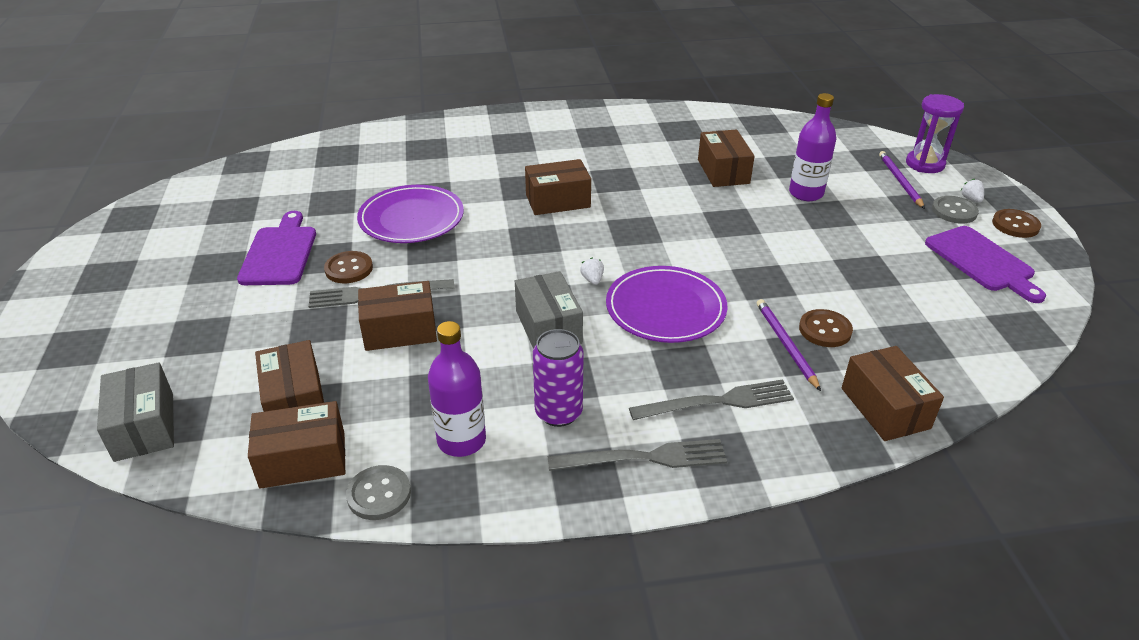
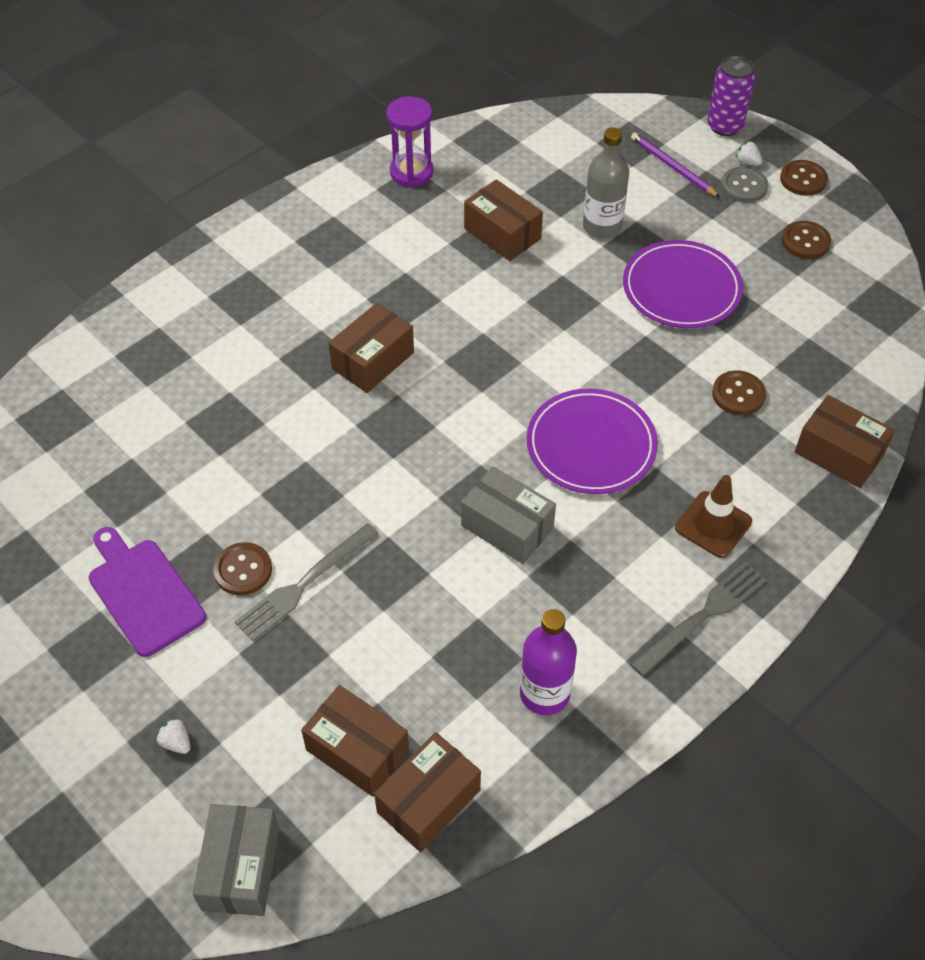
camera: 35 degrees left, 15 degrees up
grey box [97,362,174,462] -> grey box turned 60 degrees clockwise [192,804,279,916]
grey button [346,465,411,520] -> none
purple plate [357,185,464,243] -> purple plate moved to [623,240,743,328]
brown box [358,281,437,351] -> none
purple can [533,329,584,427] -> purple can moved to [707,56,755,136]
white strawberry [580,257,604,285] -> white strawberry moved to [156,718,190,754]
grey fork [629,379,794,420] -> brown traffic cone [675,475,752,558]
purple pencil [757,299,821,391] -> none
purple bottle [789,93,836,201] -> grey bottle [583,127,629,239]
purple hourglass [906,94,964,173] -> purple hourglass moved to [386,96,434,187]
purple cutting board [925,226,1046,303] -> brown button [781,221,831,259]

